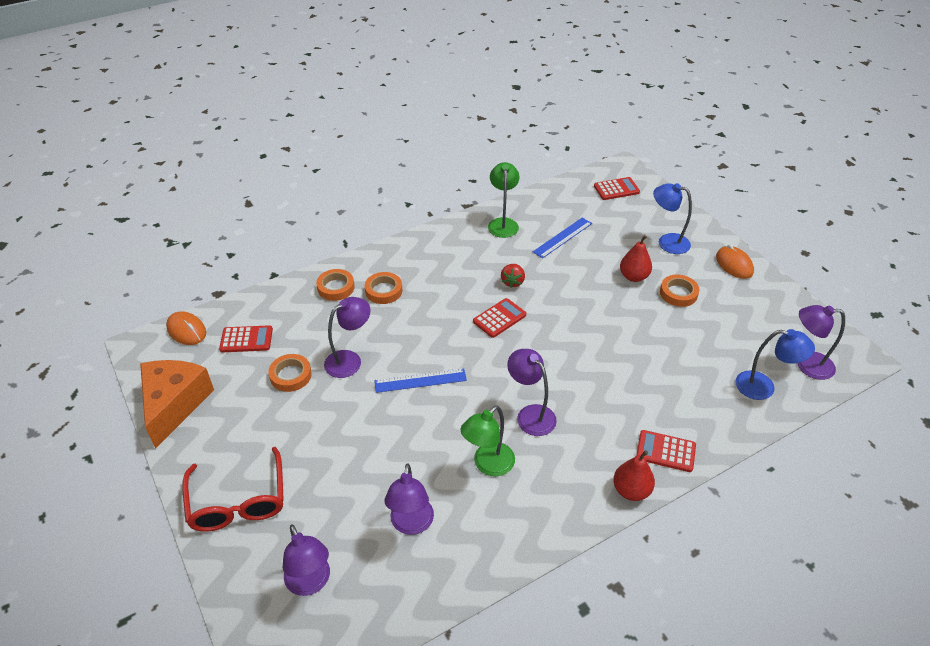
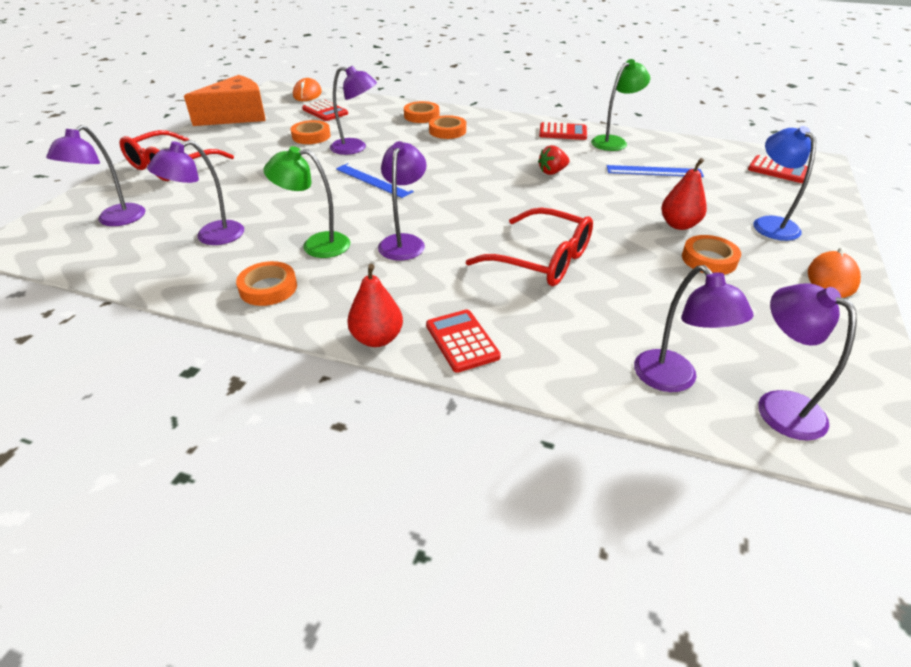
camera: 50 degrees right, 5 degrees down
red calculator [473,298,526,338] -> red calculator moved to [539,122,587,140]
blue lamp [735,329,815,400] -> purple lamp [634,265,754,392]
none -> orange tape [236,261,297,306]
none -> red glasses [466,208,593,286]

